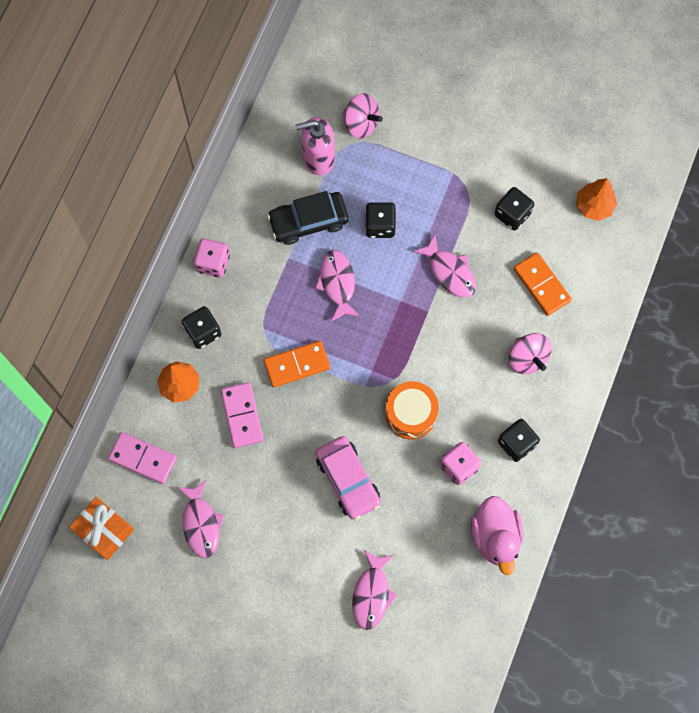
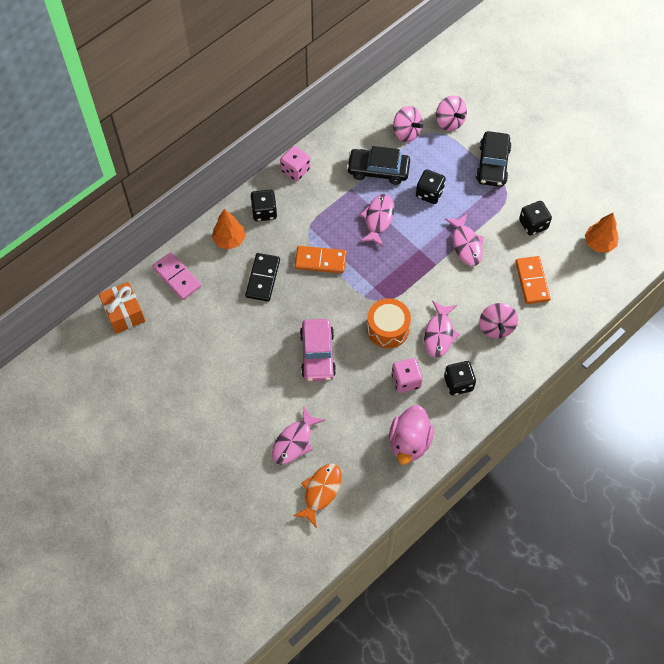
camera: 25 degrees right, 10 degrees down
pink fish [177,480,224,558] -> pink fish moved to [424,301,460,358]
pink domino [221,382,264,448] -> black domino [245,253,280,302]
pink soap dispenser [295,117,335,176] -> pink spinning top [393,106,423,142]
none -> orange fish [293,463,342,528]
none -> black car [476,131,512,187]

